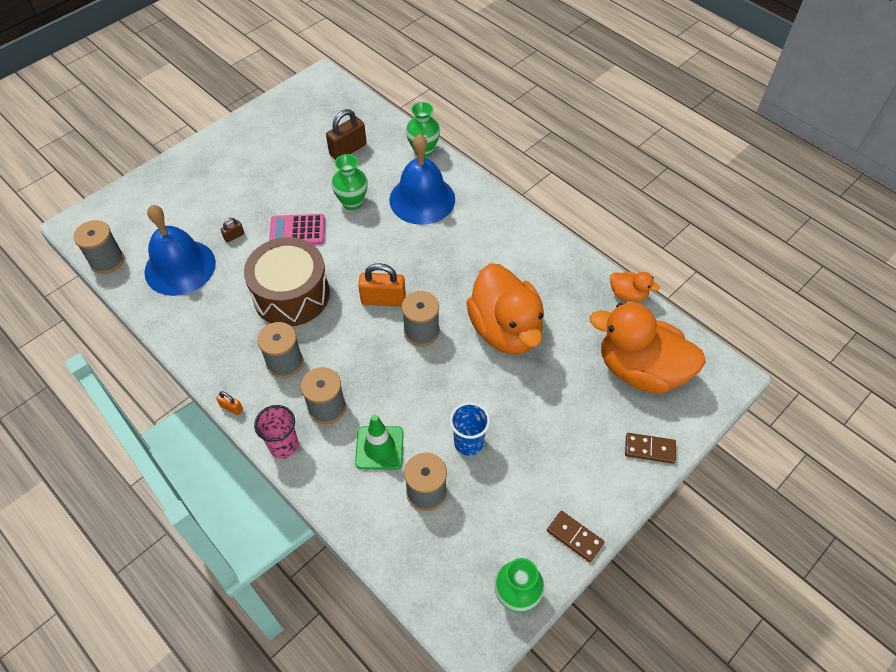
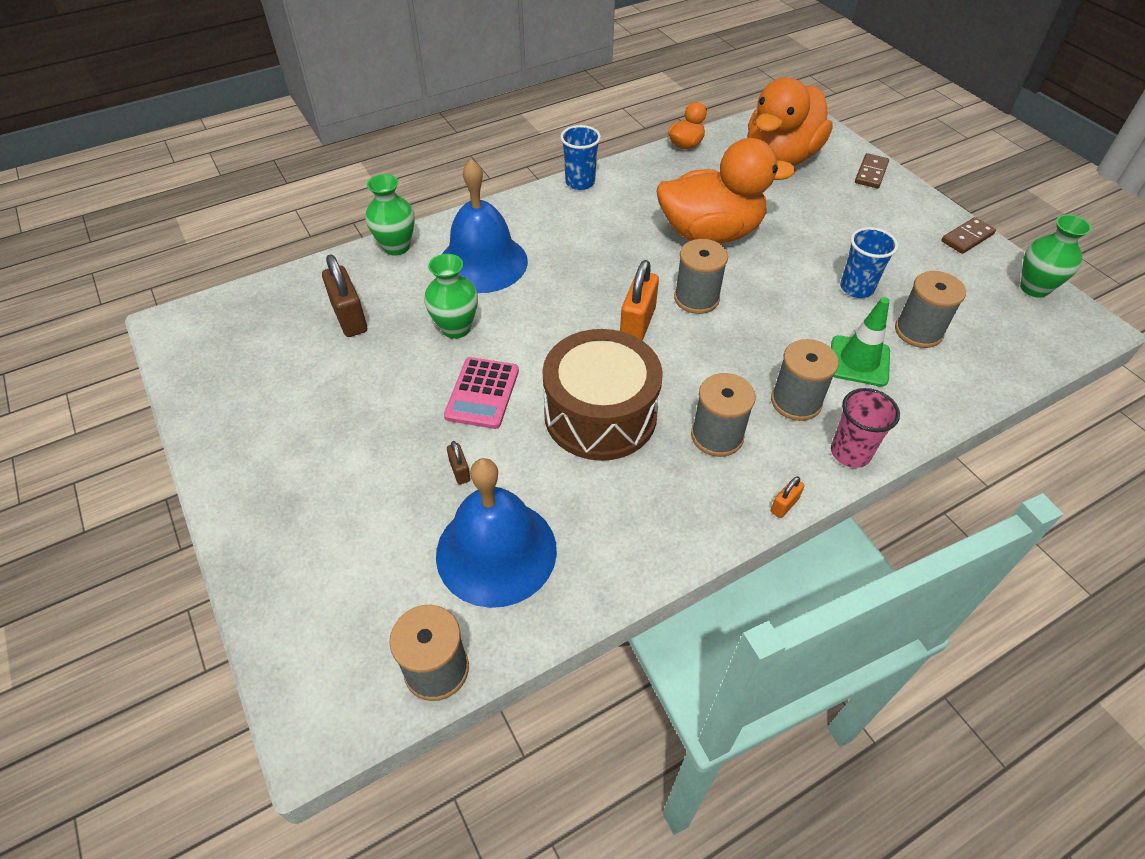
camera: 75 degrees left, 5 degrees down
none -> blue cup [560,125,601,190]

